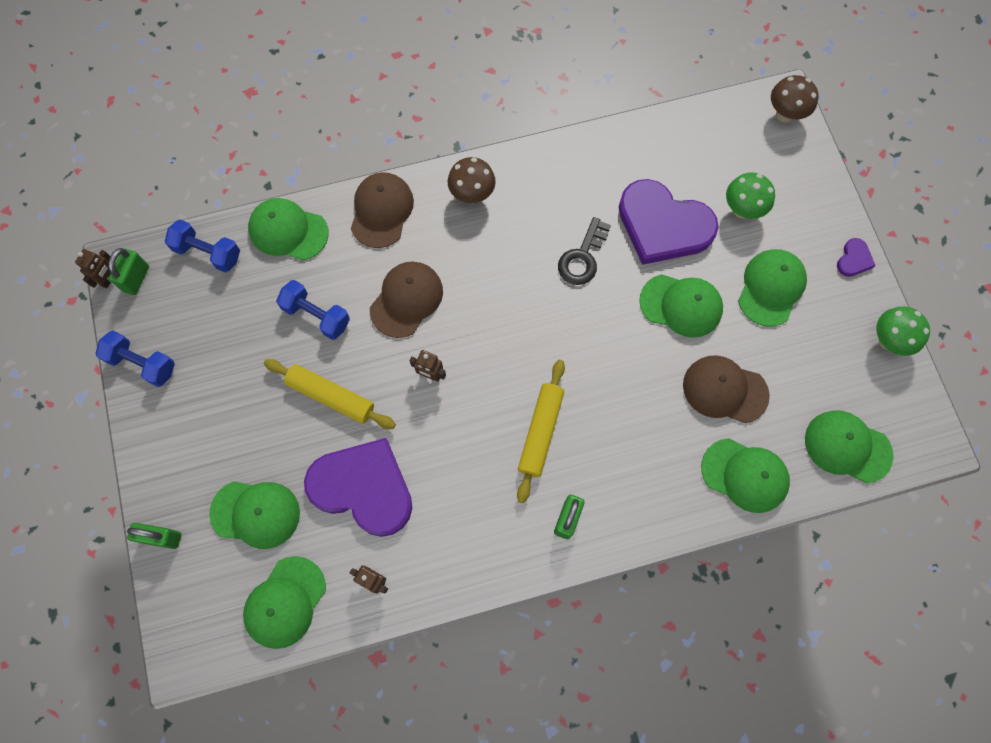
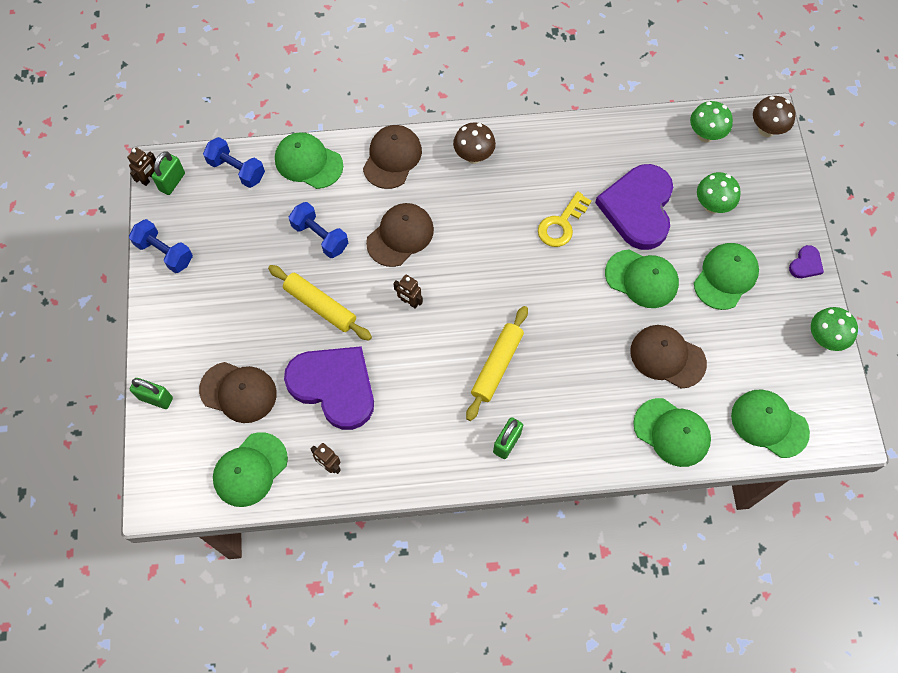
camera: 10 degrees right, 5 degrees down
green cap [209,481,300,549] -> brown cap [199,362,277,423]
black key [558,217,611,285] -> yellow key [538,191,592,247]
purple heart [619,179,718,265] -> purple heart turned 60 degrees clockwise [595,164,673,250]
none -> green mushroom [690,101,733,142]

